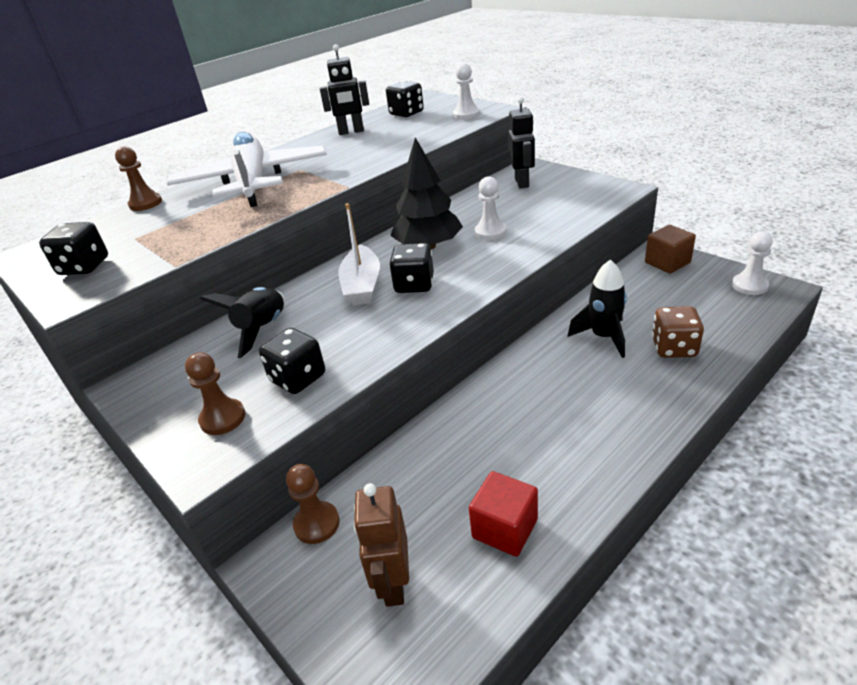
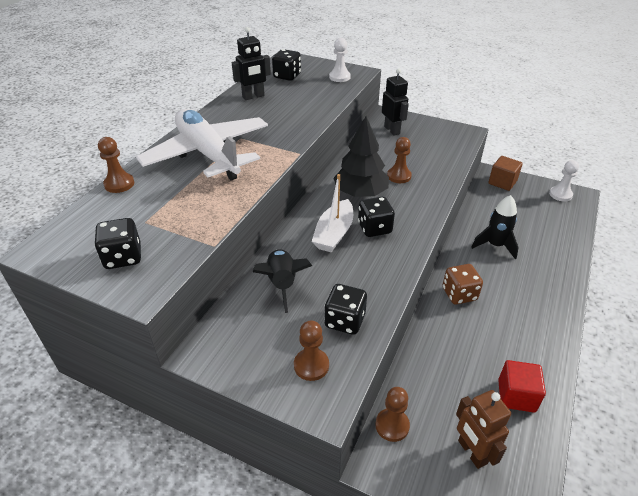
camera: 25 degrees left, 5 degrees up
white boat [339,203,380,305] -> white boat turned 45 degrees clockwise [312,174,353,252]
white pawn [475,176,507,240] -> brown pawn [387,137,412,183]
brown dice [652,306,704,358] -> brown dice moved to [443,264,483,305]

